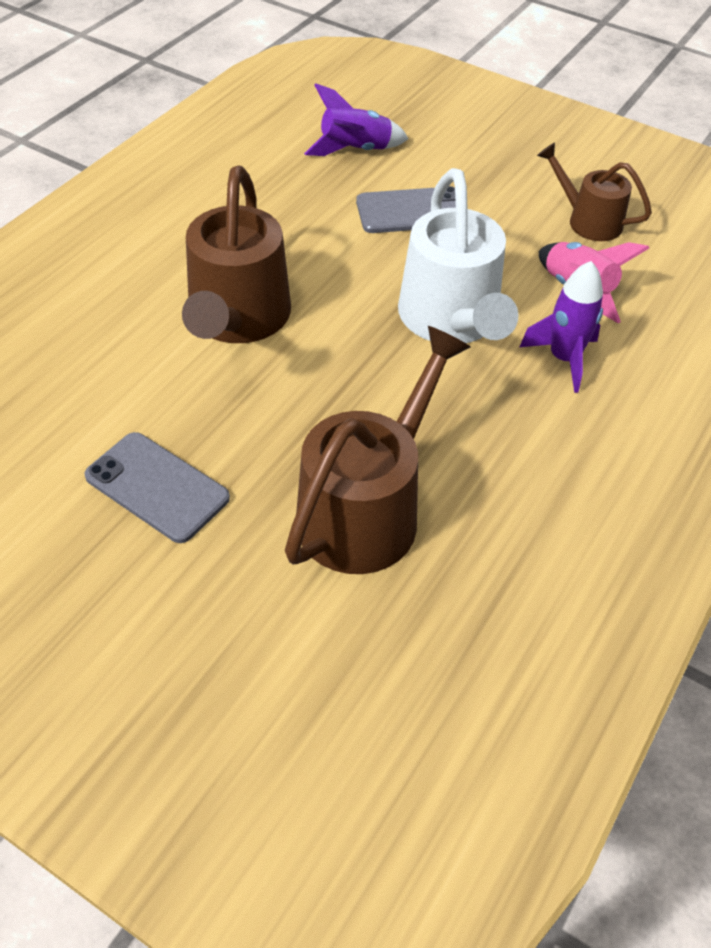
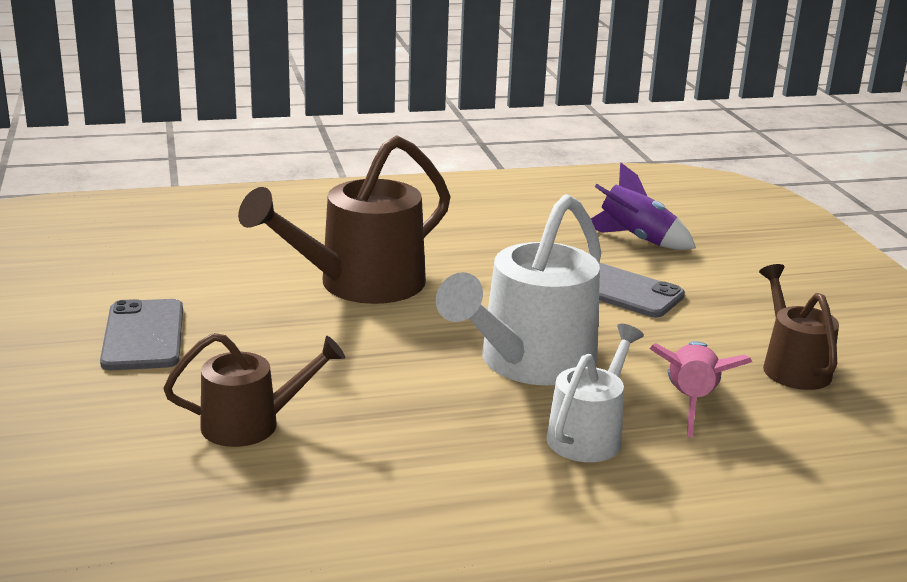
camera: 45 degrees right, 25 degrees down
brown watering can [285,326,471,574] -> brown watering can [163,333,345,447], size x0.58
purple rocket [520,261,603,393] -> white watering can [546,324,644,462]

